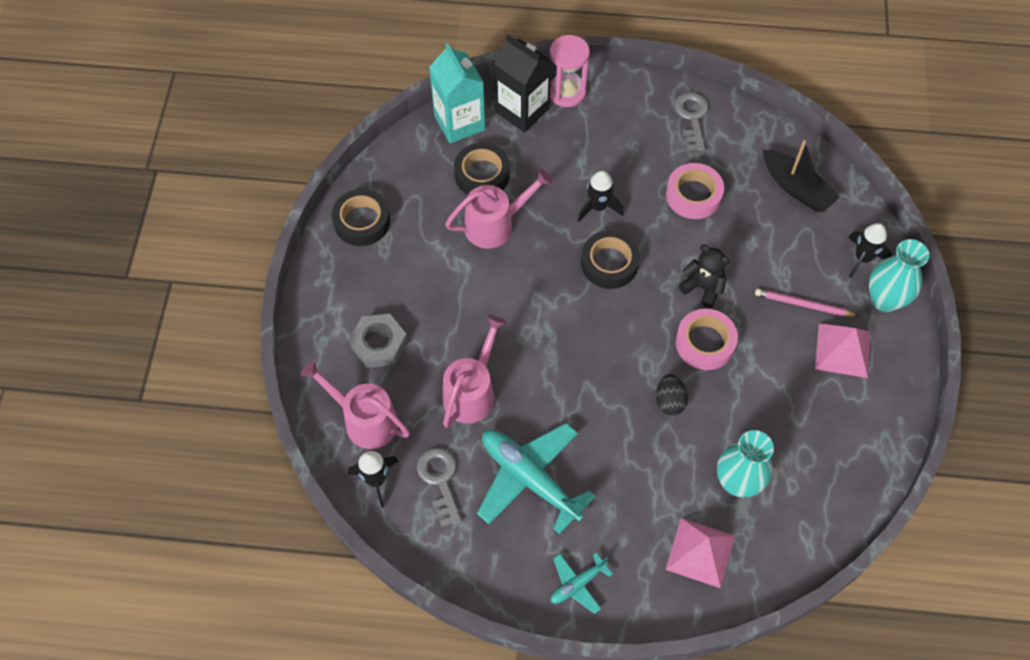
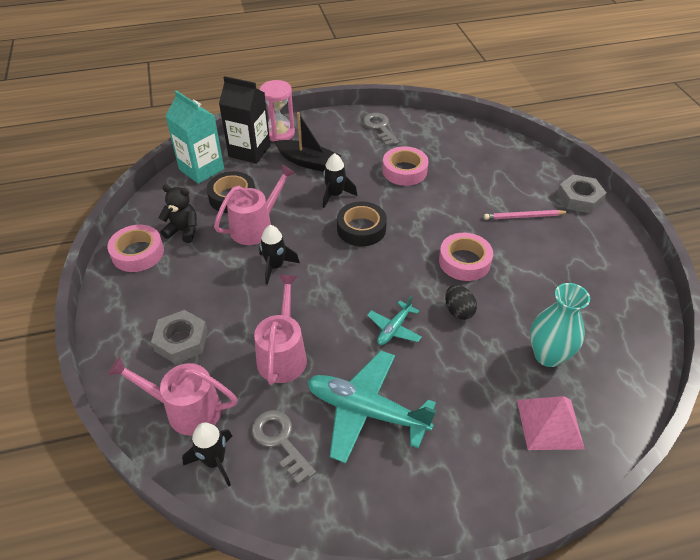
camera: 20 degrees left, 15 degrees down
black tape [332,189,390,246] -> pink tape [108,225,164,272]
turquoise plane [551,553,613,614] -> turquoise plane moved to [367,296,422,345]
black teddy bear [678,245,730,308] -> black teddy bear moved to [159,185,197,243]
black boat [763,140,840,212] -> black boat moved to [274,112,342,172]
pink pyramid [815,323,871,378] -> none
black rocket [848,223,892,278] -> black rocket moved to [259,225,300,285]
turquoise vase [869,239,929,312] -> grey nut [557,175,606,213]

